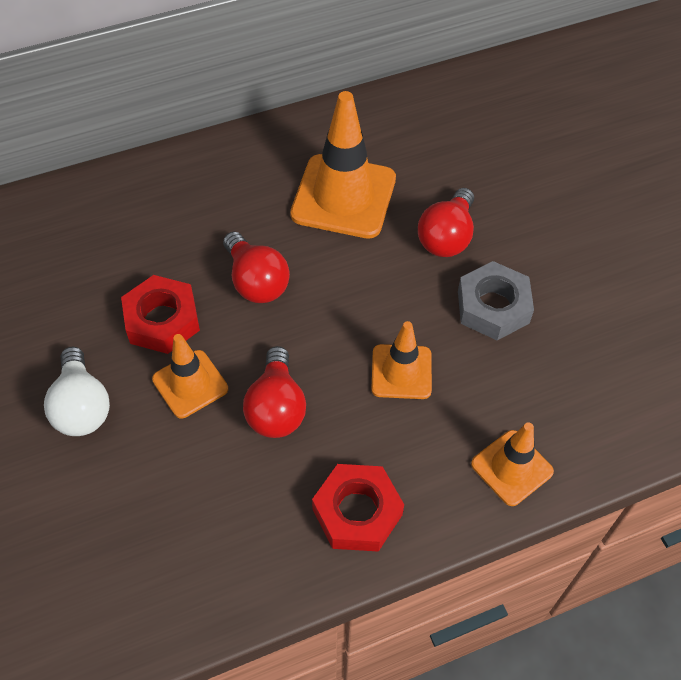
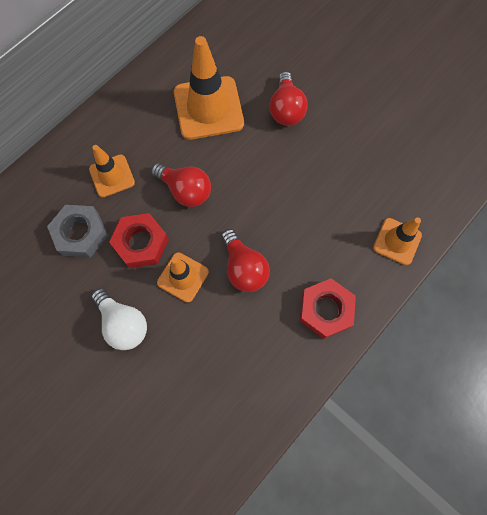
camera: 25 degrees left, 15 degrees up
orange traffic cone [371,321,432,399] -> orange traffic cone moved to [89,145,135,197]
grey nut [458,261,534,340] -> grey nut moved to [47,205,108,258]

